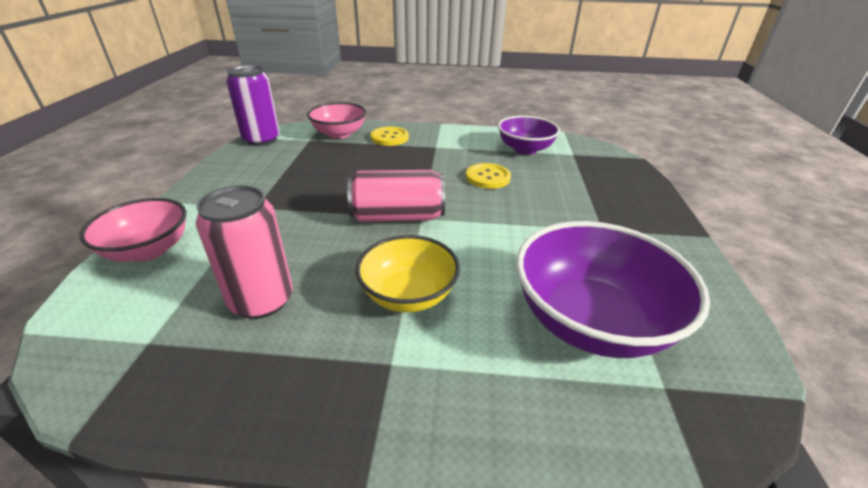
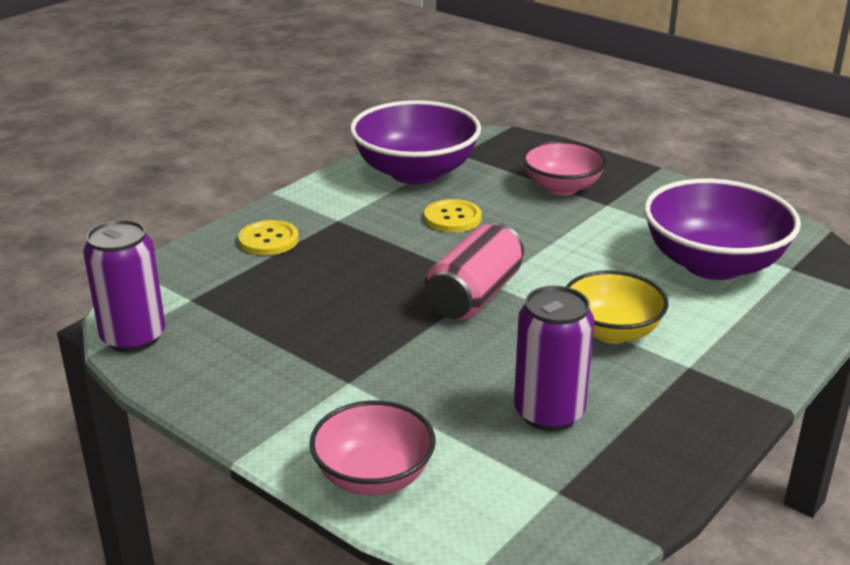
camera: 55 degrees left, 5 degrees down
pink can [196,185,293,319] -> purple can [514,286,594,431]
pink bowl [307,102,366,139] -> pink bowl moved to [522,140,607,195]
purple bowl [498,116,560,155] -> purple bowl [350,100,481,184], size x1.59

